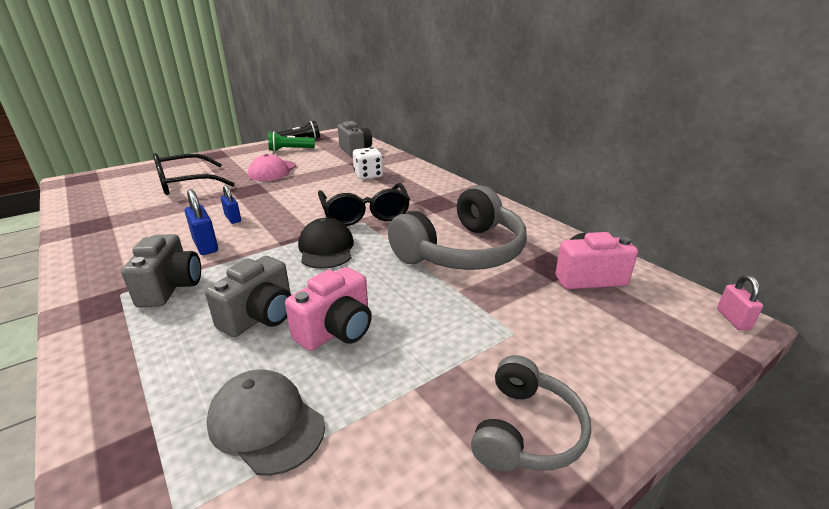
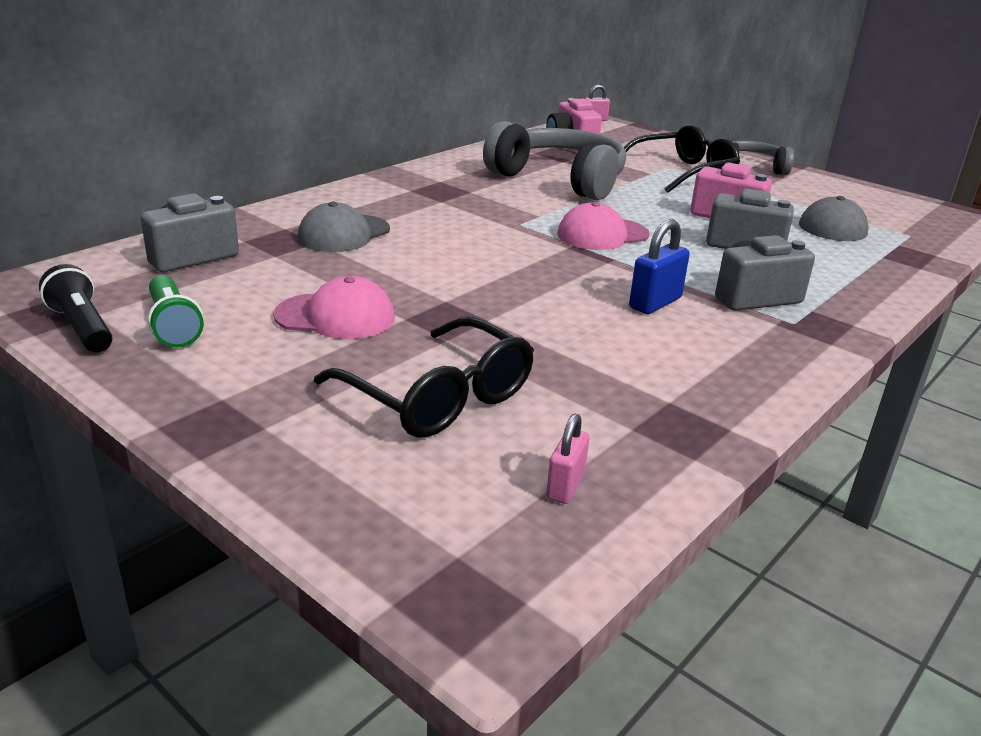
camera: 105 degrees left, 0 degrees up
blue padlock [221,185,241,224] -> none
black cap [298,218,354,269] -> pink cap [557,202,650,250]
black glasses [318,183,410,226] -> black glasses moved to [624,124,740,193]
white dice [353,147,383,179] -> grey cap [298,202,390,252]
none -> pink padlock [546,414,589,504]

